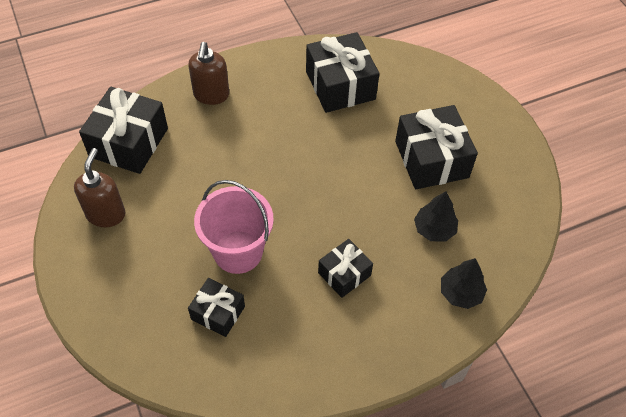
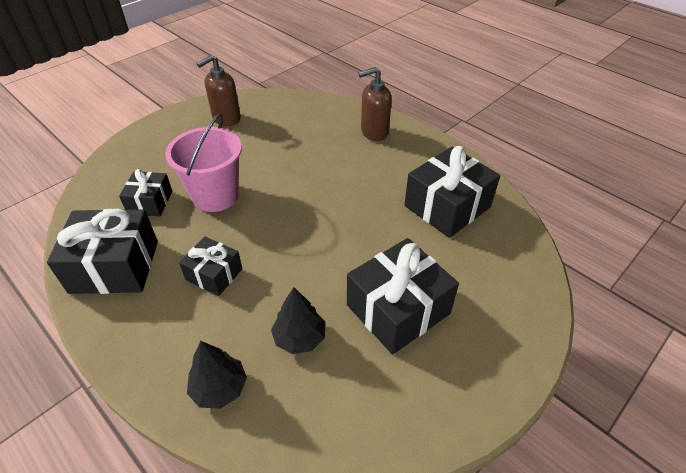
camera: 70 degrees right, 10 degrees down
brown soap dispenser [74,148,125,227] -> brown soap dispenser turned 150 degrees clockwise [197,55,241,126]
black gift [79,87,168,174] -> black gift moved to [47,209,158,294]

